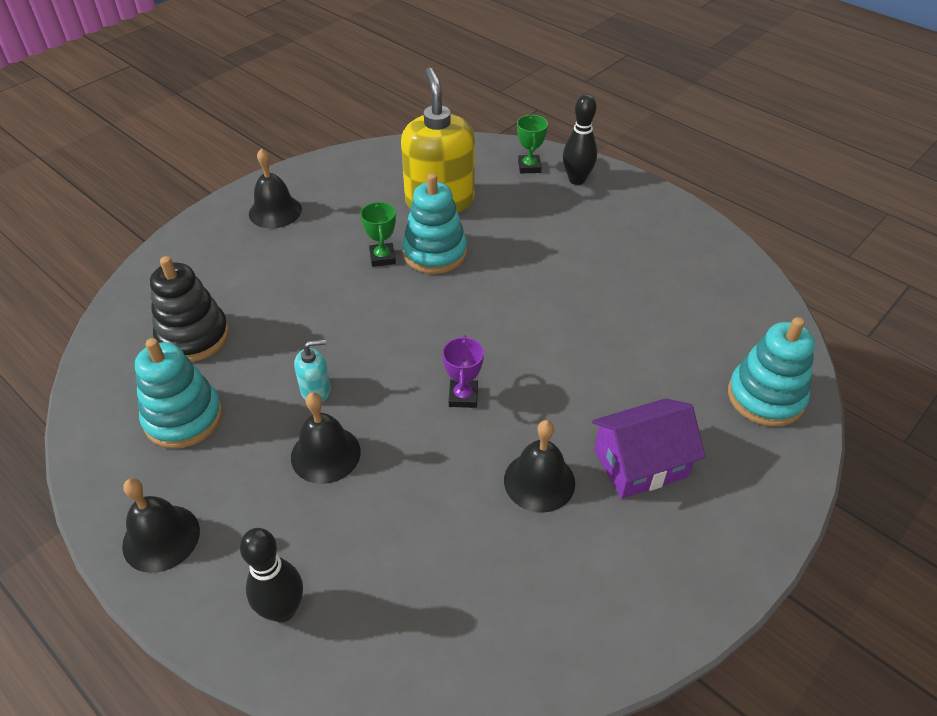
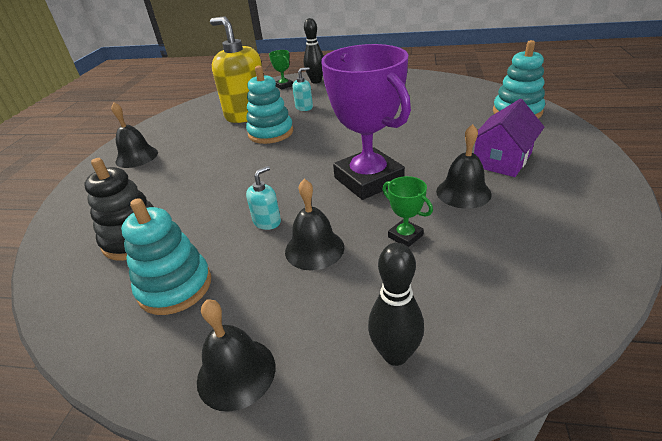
camera: 30 degrees left, 10 degrees down
green trophy [360,202,396,267] -> green trophy moved to [382,176,433,247]
purple trophy [442,335,484,408] -> purple trophy [321,44,411,200], size x2.43
none -> turquoise soap dispenser [293,67,313,111]

